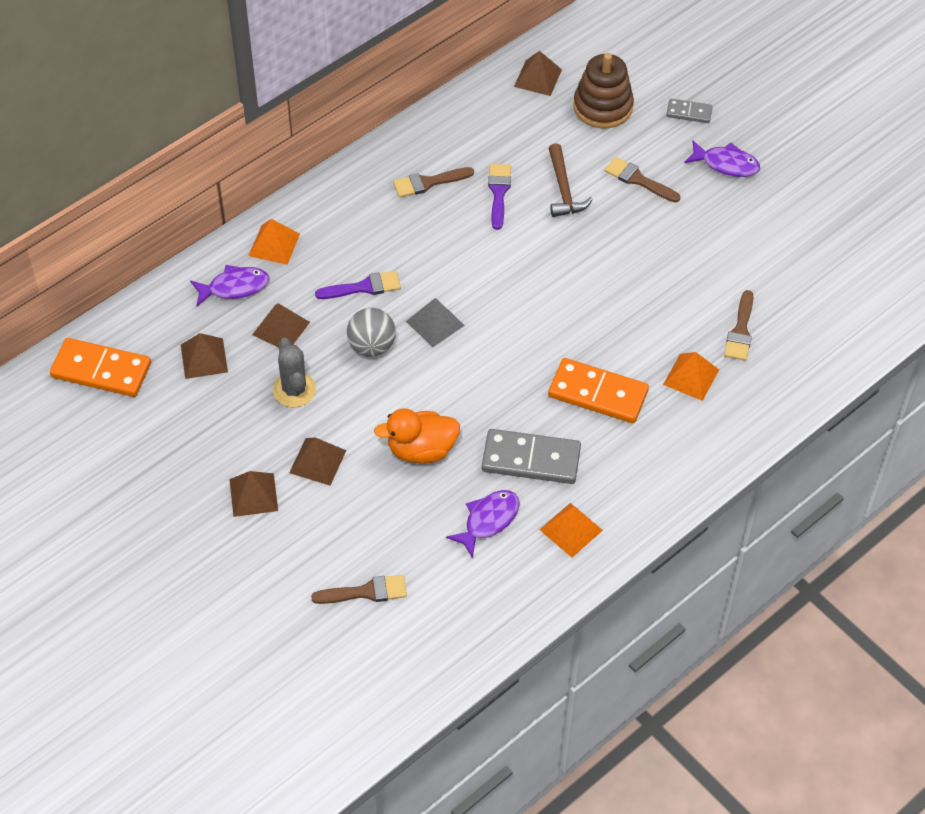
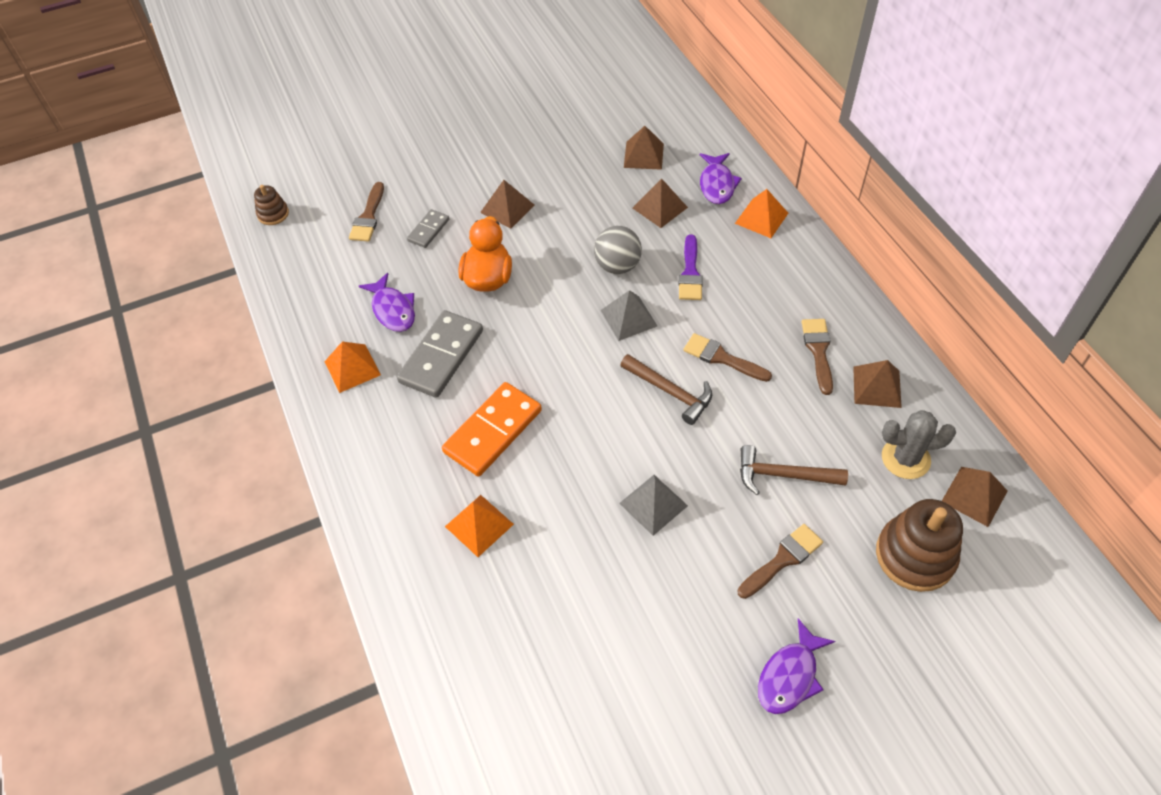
camera: 110 degrees right, 0 degrees up
orange domino [50,338,151,397] -> none
brown pyramid [229,471,278,517] -> brown pyramid moved to [853,360,902,408]
grey cactus [273,338,316,408] -> grey cactus moved to [882,410,956,479]
purple brush [488,164,511,230] -> none
grey domino [666,99,713,123] -> grey domino moved to [407,209,449,248]
brown brush [724,290,753,361] -> brown brush moved to [683,333,772,382]
none -> brown stacking toy [254,185,289,225]
none -> grey pyramid [619,475,688,536]
none -> brown hammer [620,354,712,425]

